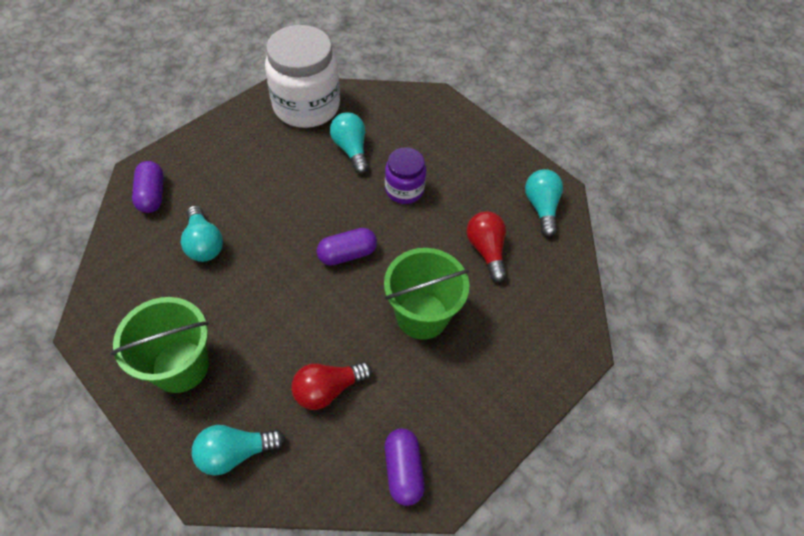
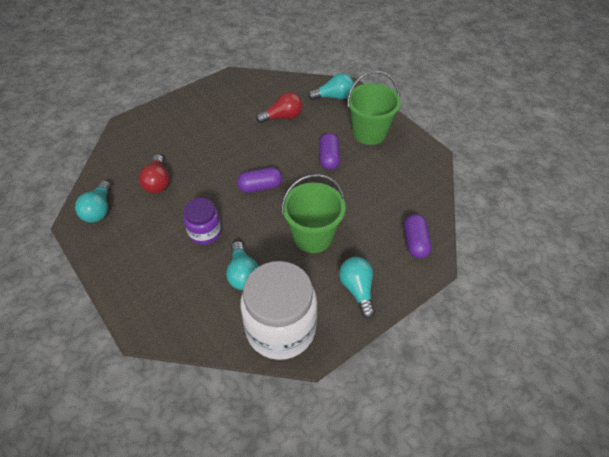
camera: 170 degrees left, 5 degrees down
turquoise light bulb [181,205,223,262] -> turquoise light bulb moved to [339,257,375,319]
green bucket [384,248,469,340] -> green bucket moved to [282,174,346,253]
purple capsule [385,428,425,506] -> purple capsule moved to [319,133,340,170]

